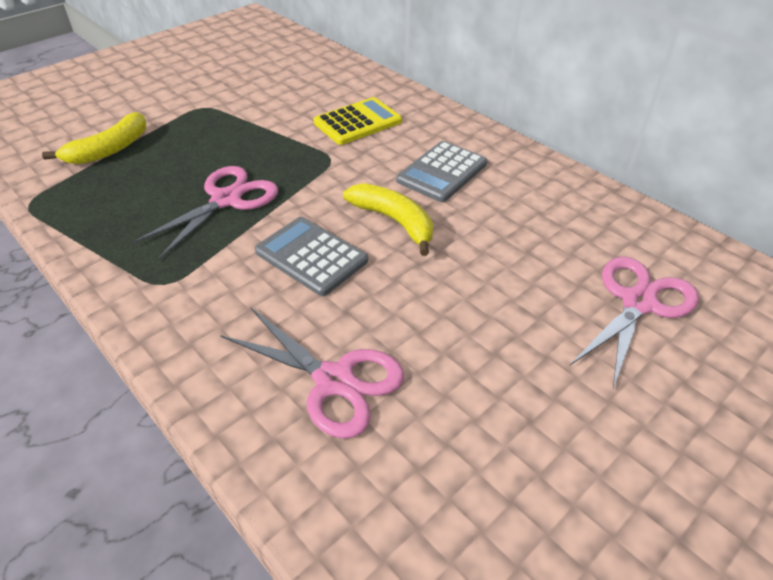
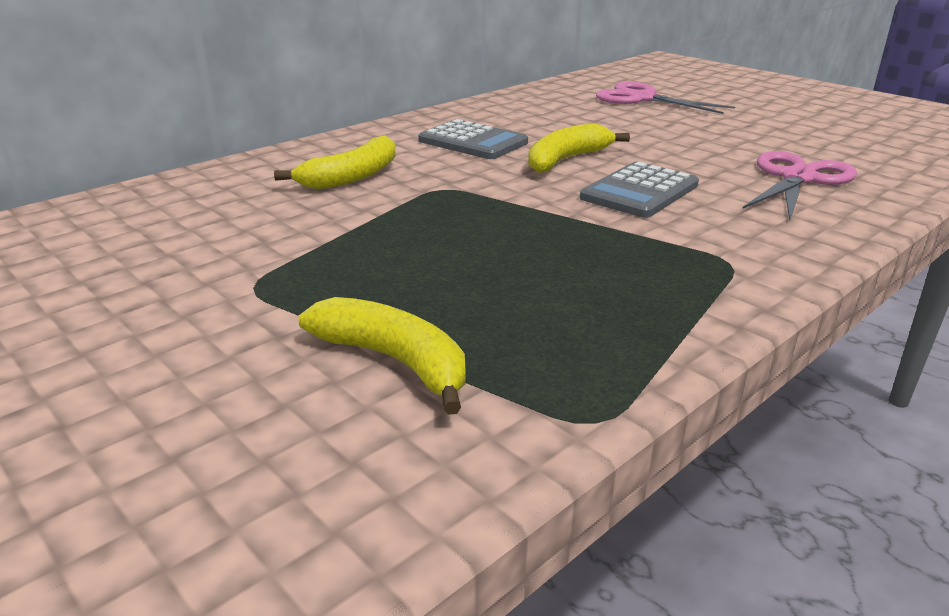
camera: 90 degrees left, 15 degrees down
pink scissors [132,166,278,260] -> none
yellow calculator [314,97,402,145] -> yellow banana [274,135,396,189]

